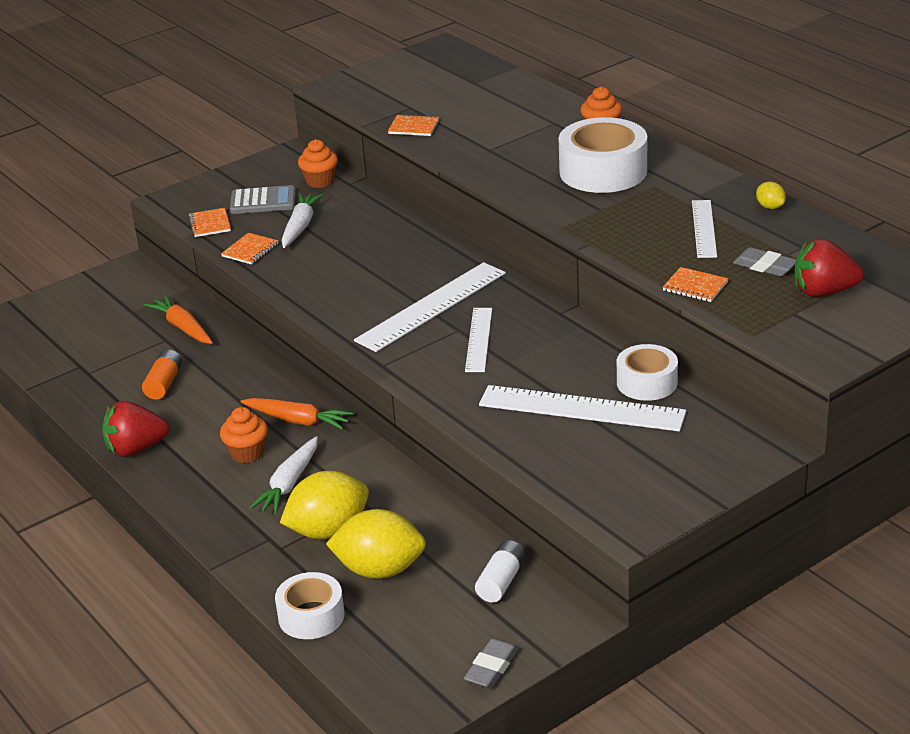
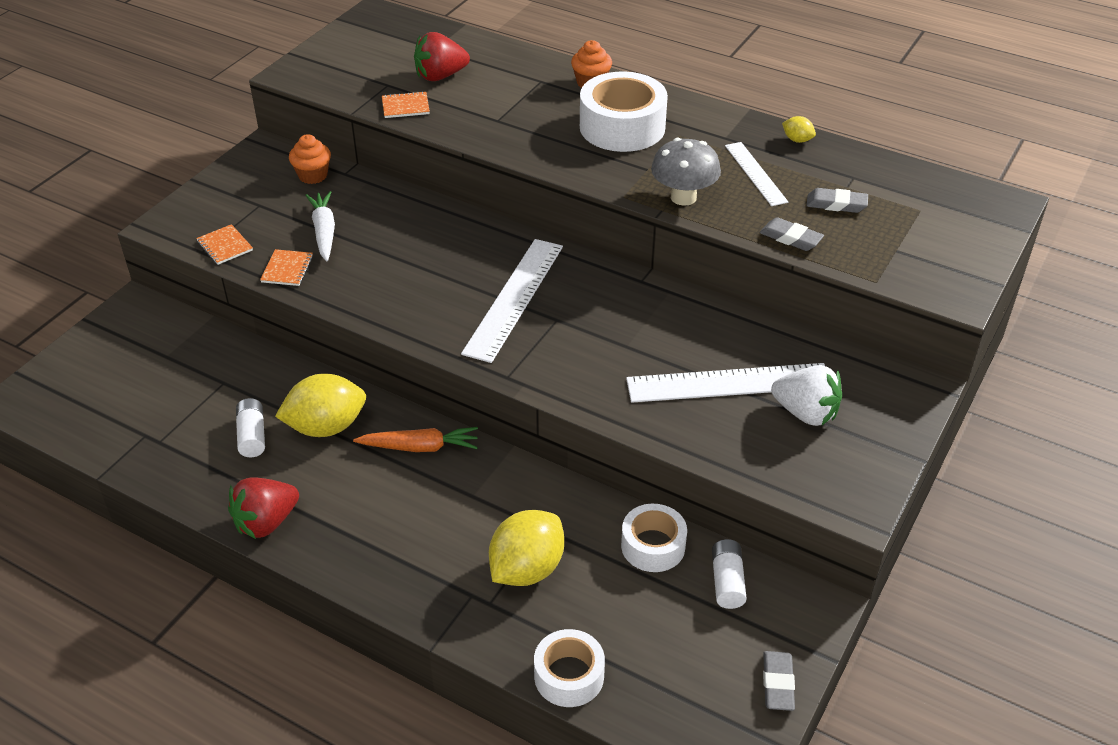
camera: 25 degrees left, 10 degrees up
orange battery [142,349,182,400] -> white battery [236,398,265,457]
orange carrot [144,295,213,344] -> none
orange cupcake [220,407,268,463] -> none
grey calculator [230,185,296,214] -> none
white carrot [249,436,318,514] -> none
yellow lemon [326,509,426,579] -> yellow lemon moved to [275,374,366,437]
white ruler [465,308,492,372] -> none
white tape [617,344,678,401] -> white tape moved to [621,504,687,572]
orange notebook [662,267,729,302] -> grey eraser [760,217,824,251]
red strawberry [795,238,864,297] -> red strawberry moved to [414,32,470,81]
none -> grey mushroom [651,138,721,206]
none -> white strawberry [771,365,842,426]

